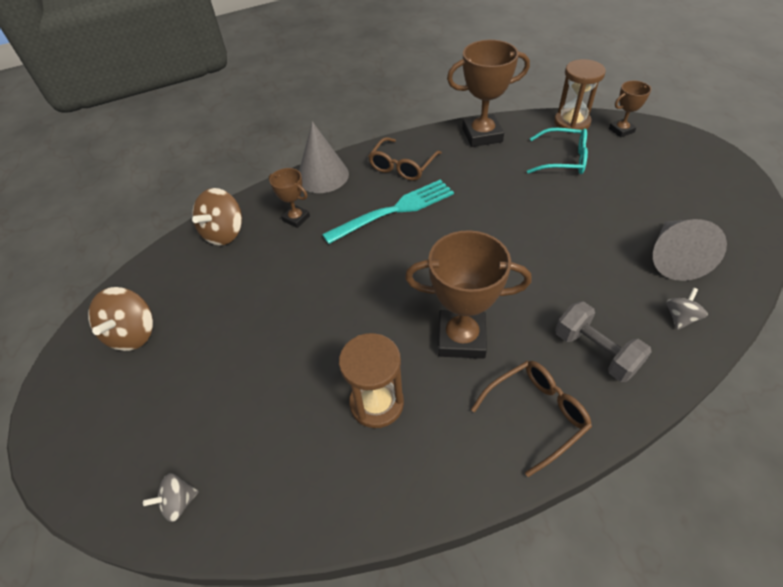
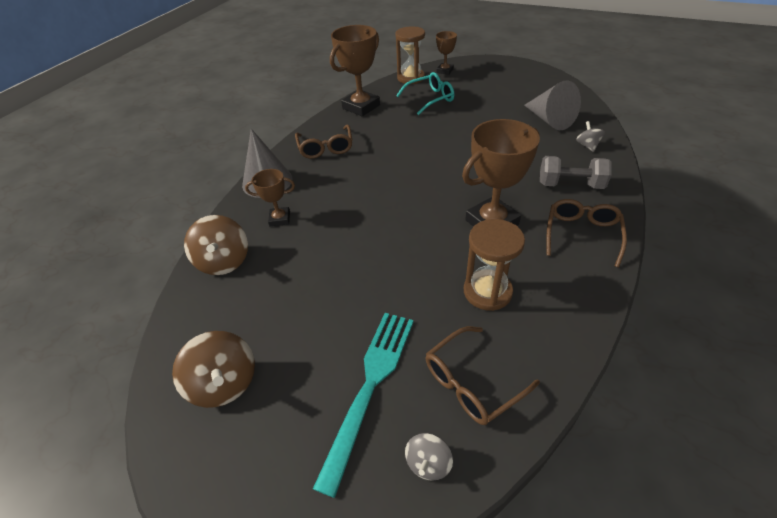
camera: 40 degrees left, 5 degrees down
turquoise fork [322,179,454,244] -> turquoise fork moved to [313,313,414,498]
none -> brown glasses [426,326,540,425]

